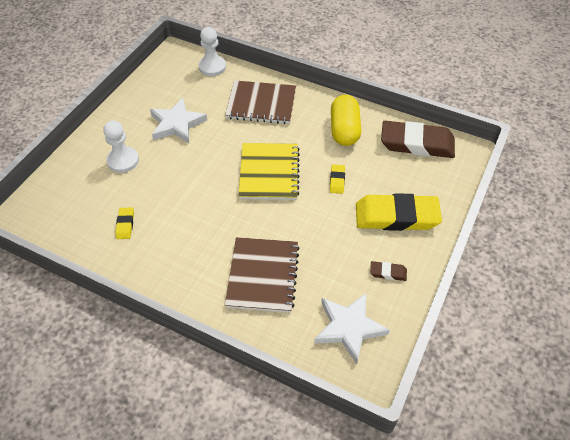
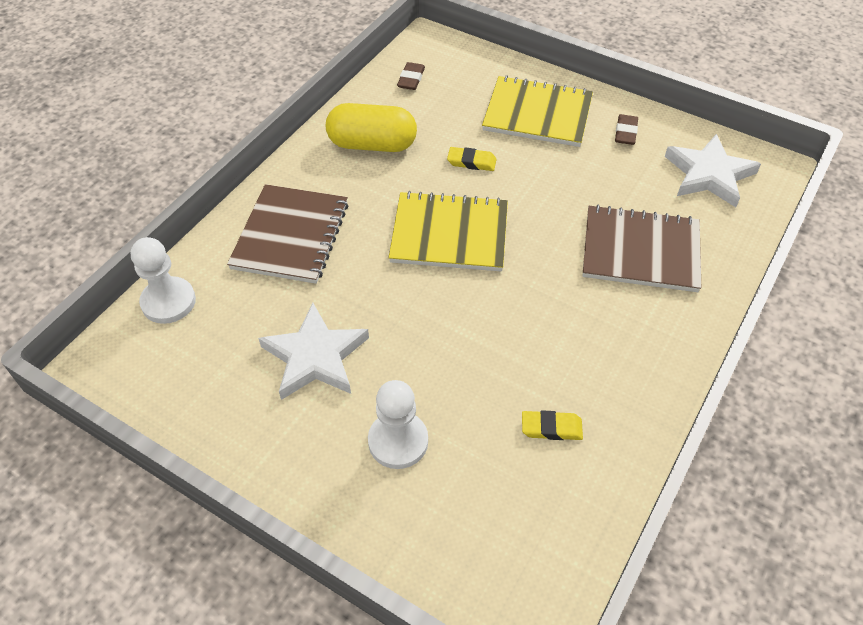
camera: 85 degrees left, 0 degrees up
yellow eraser [356,193,442,231] -> yellow notebook [482,76,593,147]
brown eraser [381,121,455,158] -> brown eraser [397,62,425,90], size x0.42

